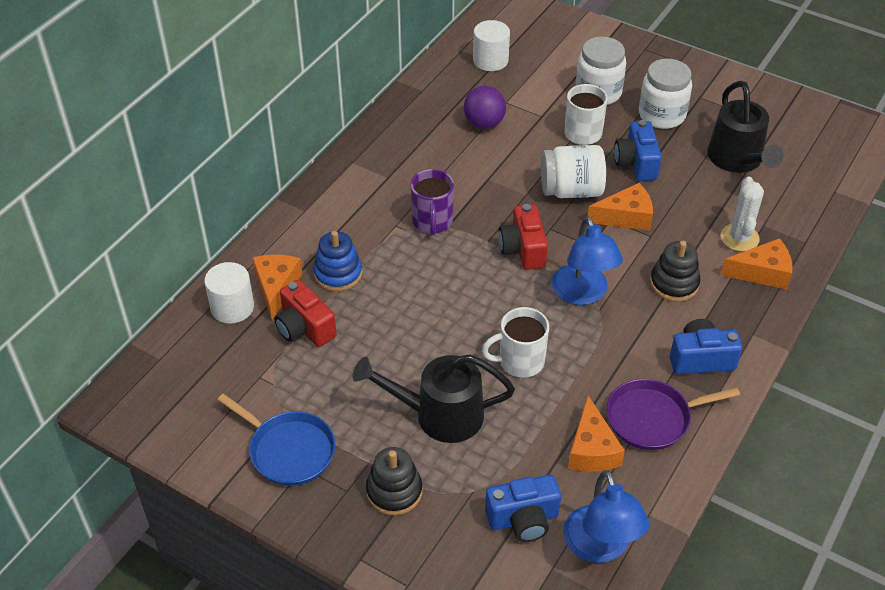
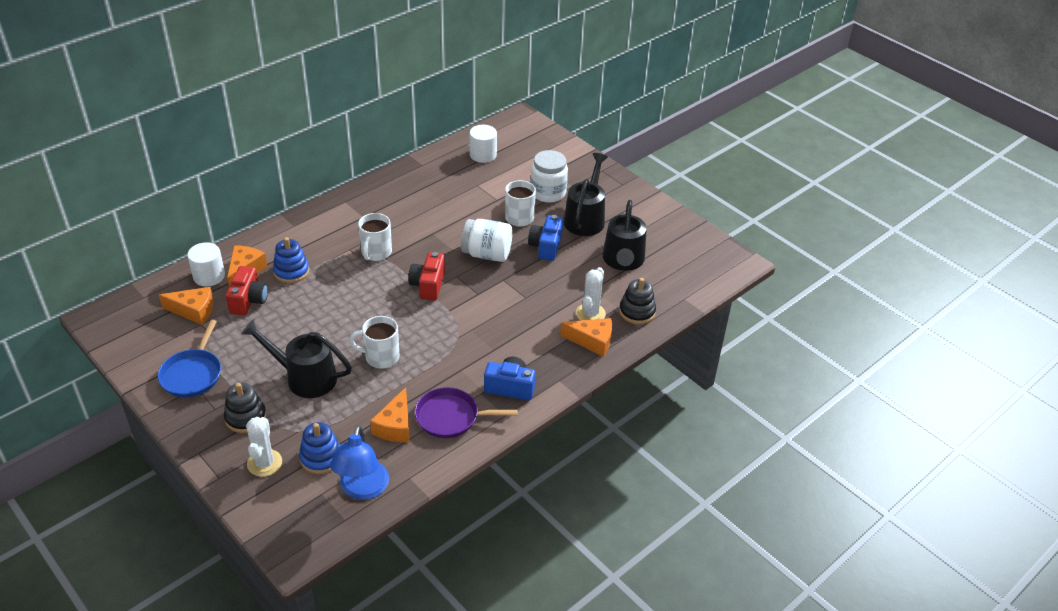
camera: 15 degrees right, 5 degrees down
blue pan [217,394,336,486] -> blue pan turned 45 degrees clockwise [158,320,221,398]
red camera [274,280,337,347] -> red camera turned 150 degrees counterclockwise [226,266,268,315]
purple mug [411,169,454,235] -> white mug [358,213,392,261]
purple ball [464,86,506,129] -> none
blue camera [485,475,561,542] -> blue stacking toy [299,422,340,474]
blue lamp [552,216,623,305] -> none
orange cheese [588,183,653,231] -> orange cheese moved to [159,287,214,325]
white jar [639,59,692,129] -> black watering can [564,153,608,236]
black stacking toy [650,241,700,302] -> black stacking toy moved to [619,278,656,324]
none -> white cactus [246,417,282,477]

